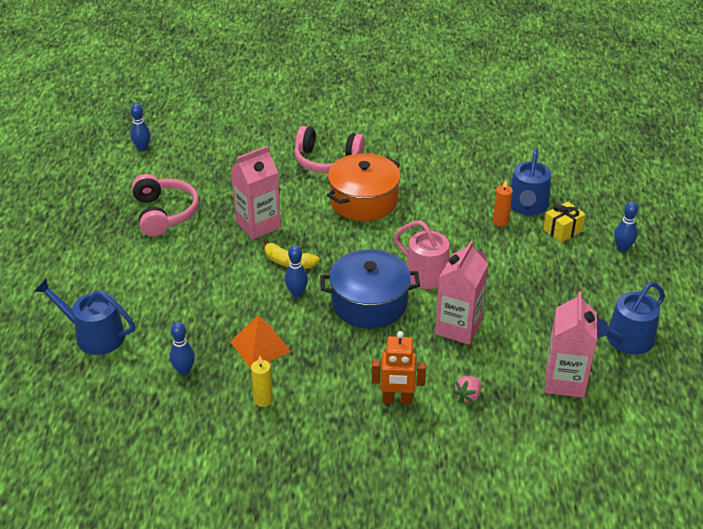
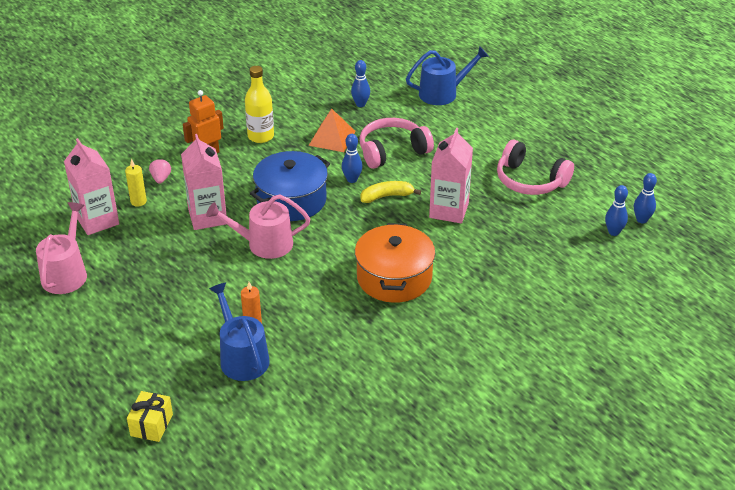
camera: 140 degrees right, 0 degrees up
yellow candle [251,356,273,407] -> yellow candle moved to [125,159,147,207]
pink headphones [294,126,365,173] -> pink headphones moved to [360,118,434,169]
yellow gift [543,202,586,243] -> yellow gift moved to [127,391,173,442]
blue watering can [597,282,665,355] -> pink watering can [36,202,87,294]
blue bowling pin [614,201,638,252] -> blue bowling pin moved to [605,185,628,236]
none -> yellow bottle [245,66,274,143]

